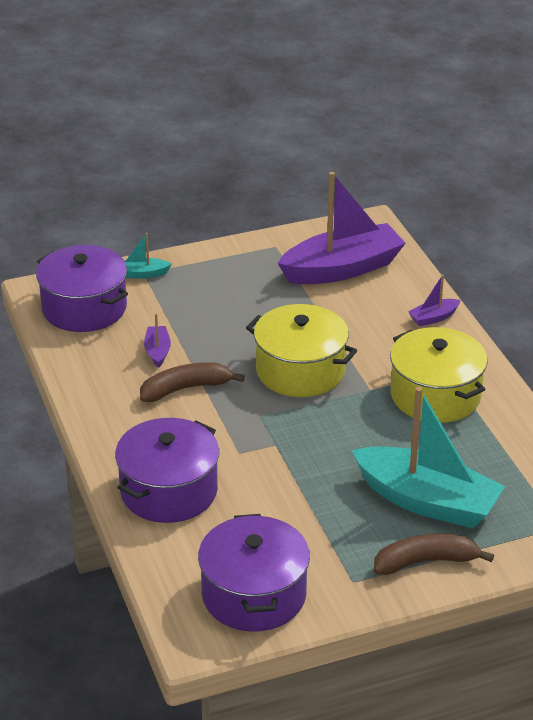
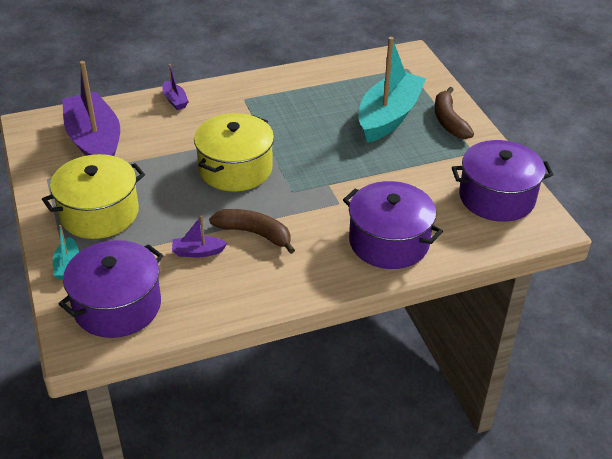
camera: 90 degrees left, 5 degrees up
brown banana [140,362,245,402] -> brown banana turned 135 degrees clockwise [209,209,295,254]
yellow pot [390,327,487,423] -> yellow pot moved to [42,154,145,239]

